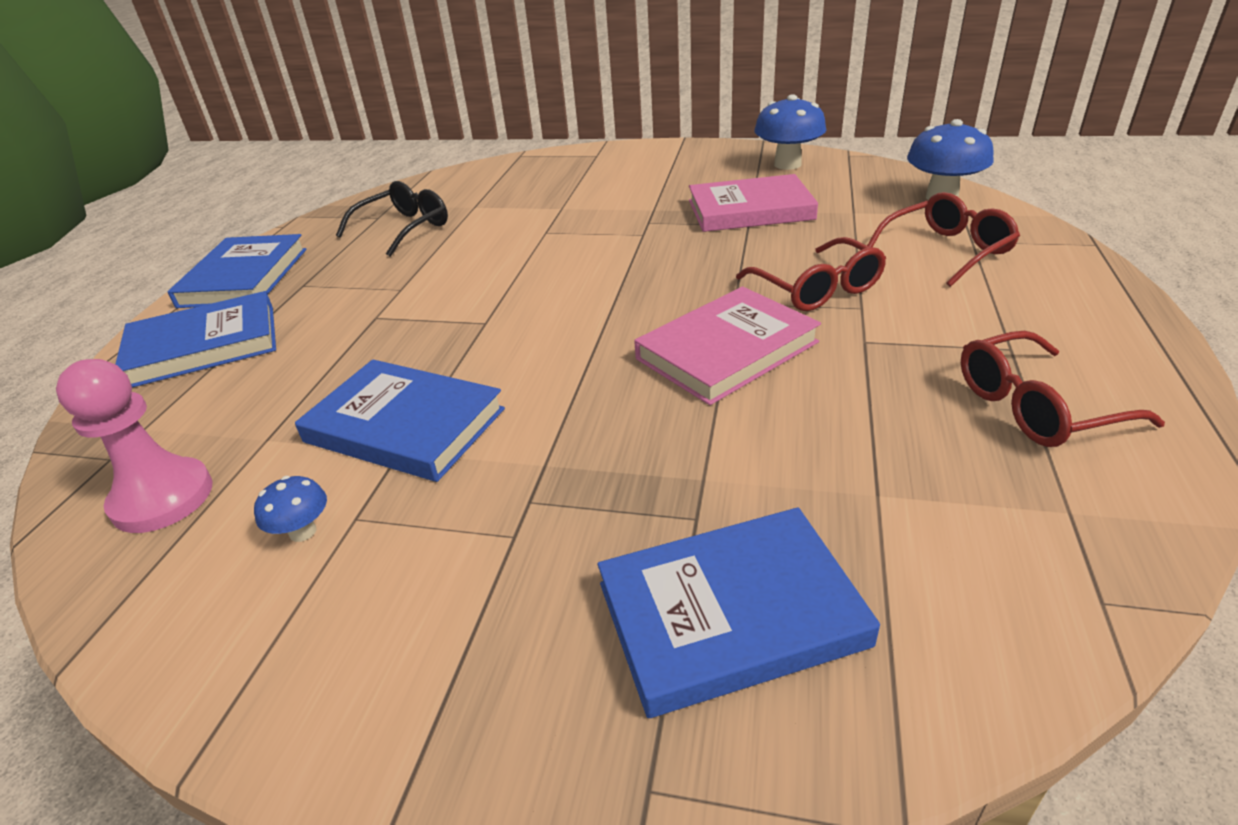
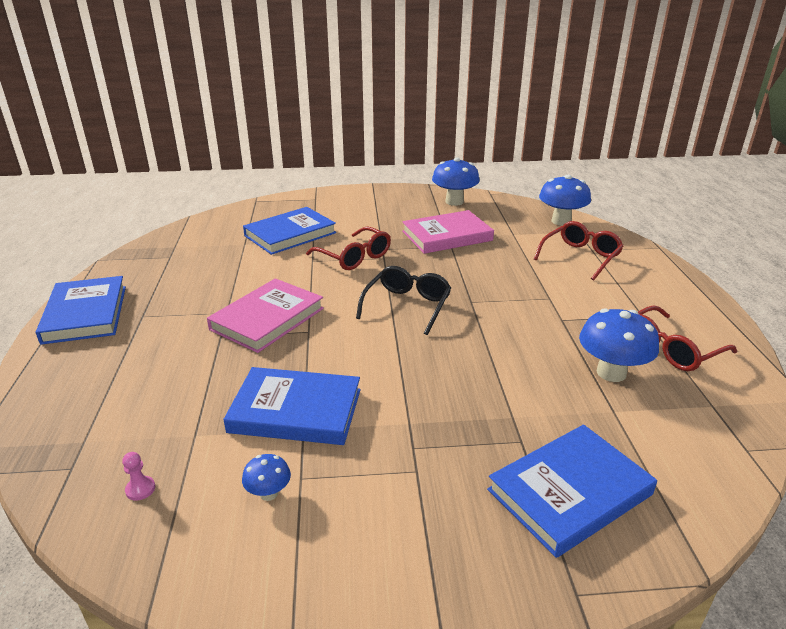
camera: 20 degrees left, 5 degrees down
pink pawn [56,359,213,533] -> pink pawn [122,452,155,500], size x0.40
blue book [115,291,276,388] -> blue book moved to [243,207,336,255]
black glasses [336,181,448,257] -> black glasses moved to [356,266,451,335]
pink book [634,286,821,405] -> pink book moved to [207,278,324,353]
red glasses [736,237,886,311] -> red glasses moved to [306,227,391,270]
none -> blue mushroom [579,308,659,382]

